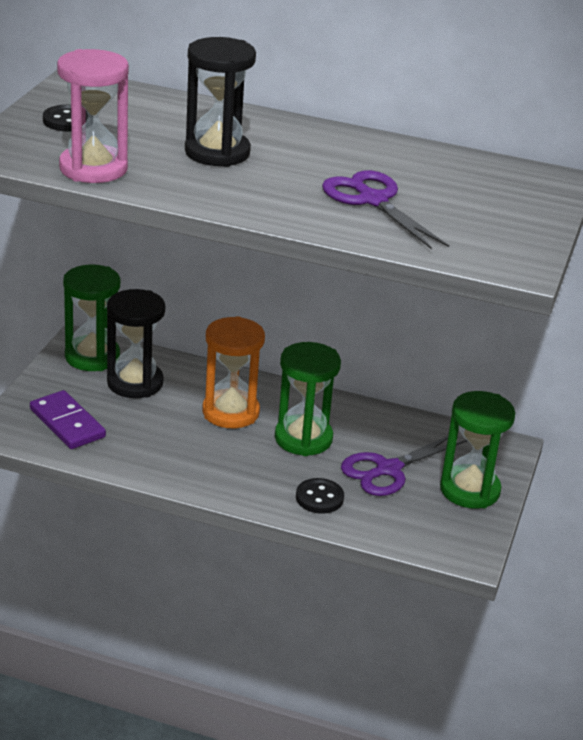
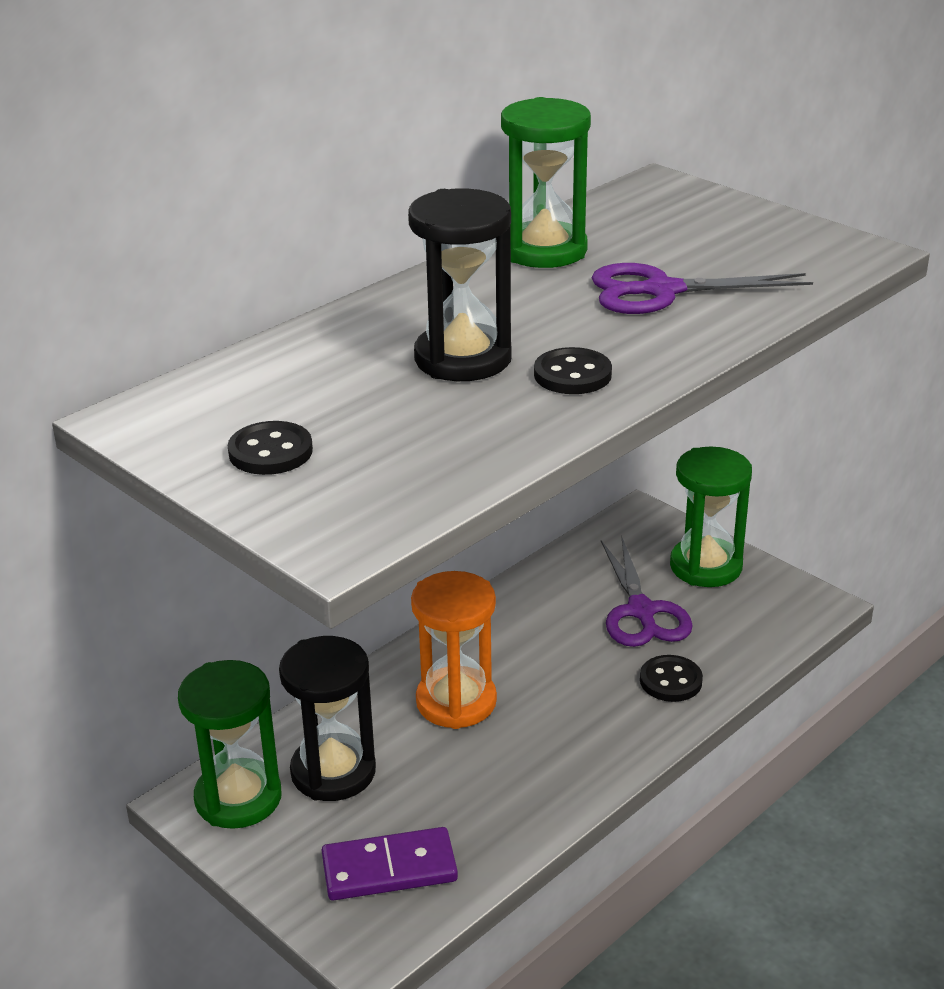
camera: 60 degrees left, 0 degrees up
pink hourglass [57,49,129,183] -> none
green hourglass [275,342,341,456] -> green hourglass moved to [501,97,591,268]
none -> black button [534,347,612,394]

